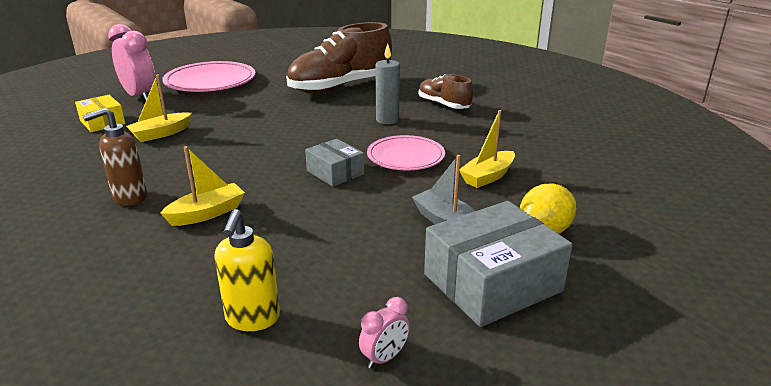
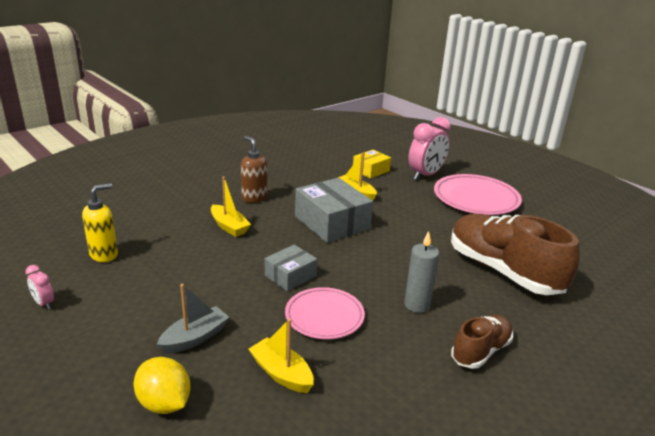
camera: 85 degrees right, 0 degrees up
yellow soap dispenser [214,209,280,331] -> yellow soap dispenser turned 135 degrees clockwise [82,183,118,262]
grey box [424,201,573,327] -> grey box moved to [295,178,373,243]

